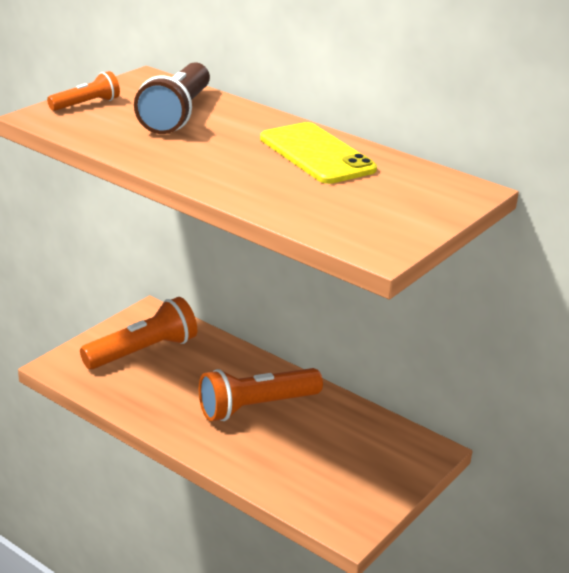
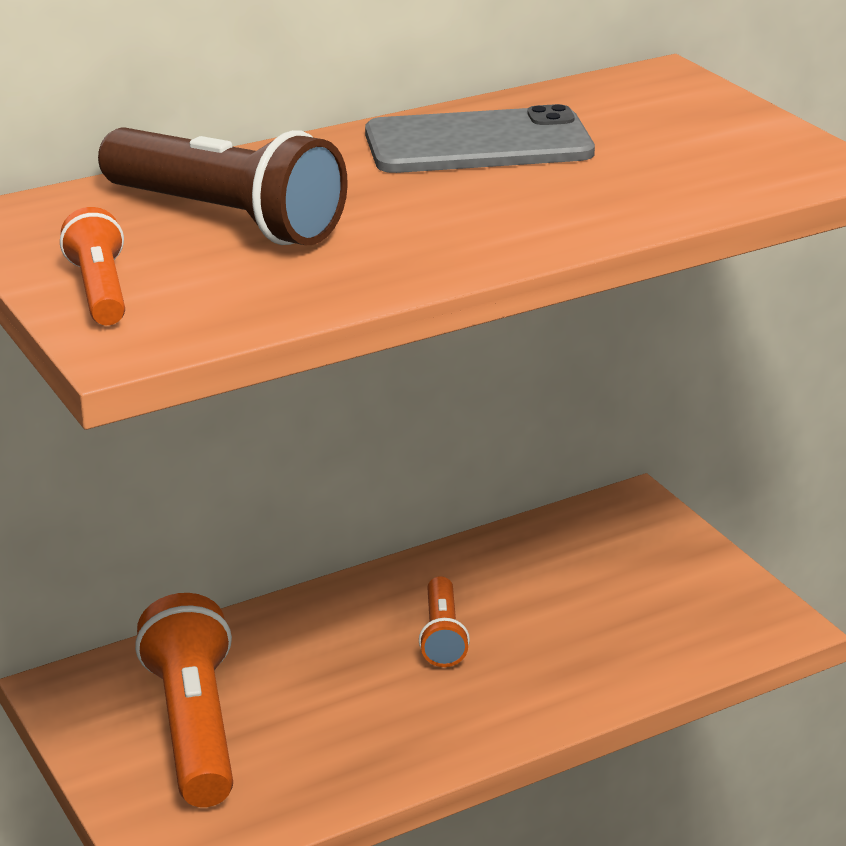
camera: 65 degrees left, 0 degrees up
orange flashlight [199,368,323,421] -> orange flashlight [419,576,470,667], size x0.54
yellow phone [260,122,377,184] -> grey phone [365,104,595,173]

